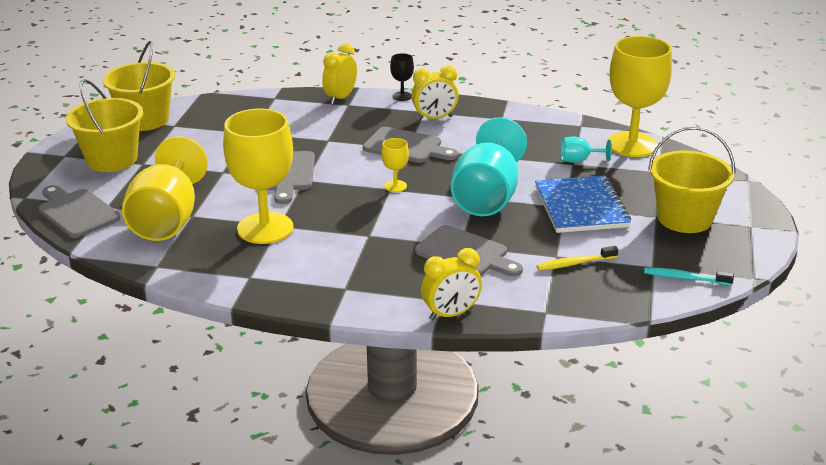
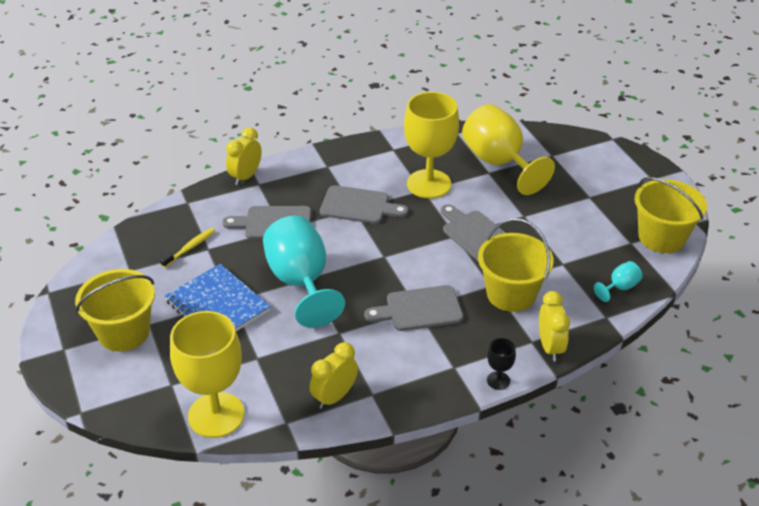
camera: 145 degrees right, 10 degrees up
grey cutting board [39,185,121,238] -> grey cutting board moved to [320,185,408,224]
yellow bucket [66,79,143,172] -> yellow bucket moved to [478,218,554,312]
yellow goblet [381,138,409,192] -> none
yellow clock [411,66,459,121] -> yellow clock moved to [310,342,358,409]
turquoise goblet [561,137,612,163] -> turquoise goblet moved to [594,261,643,302]
turquoise toothbrush [644,268,734,286] -> none

